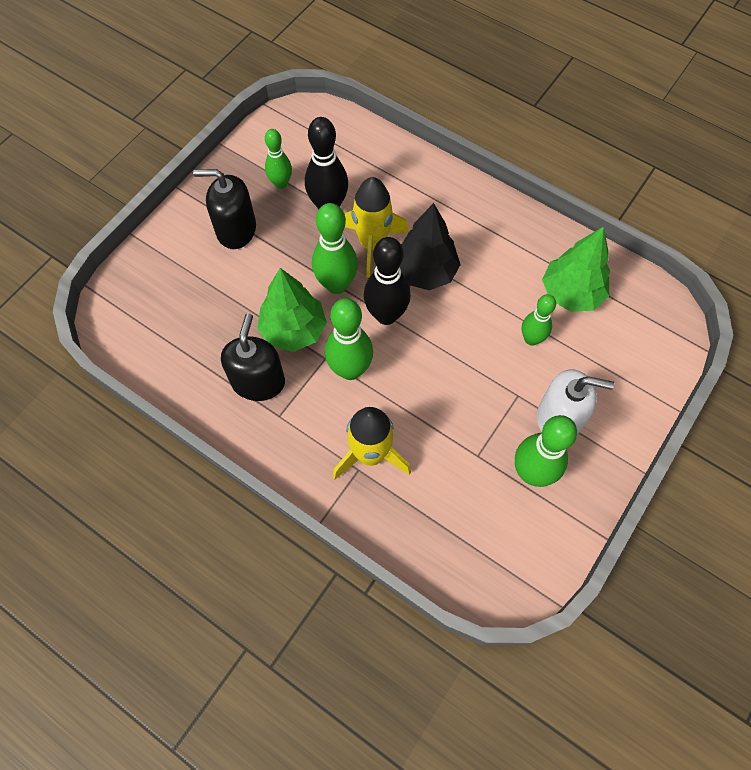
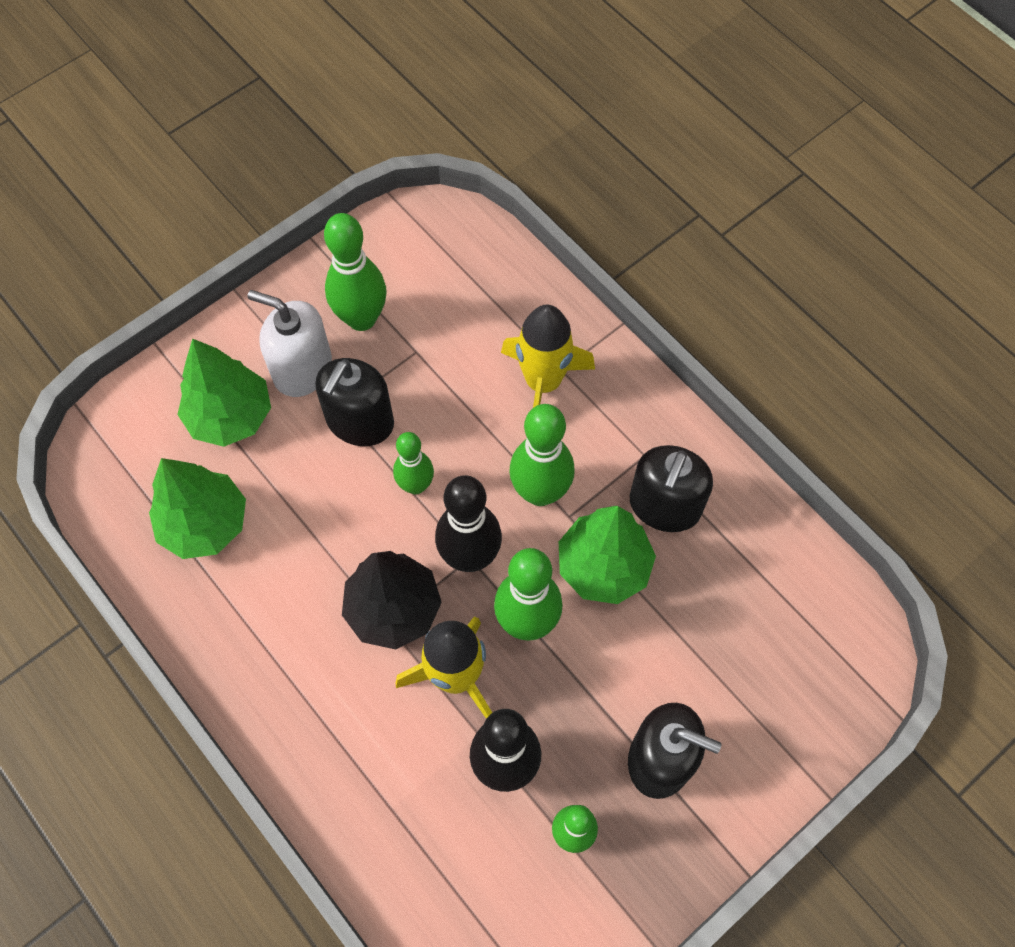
camera: 165 degrees left, 0 degrees up
green bowling pin [522,294,556,346] -> green bowling pin moved to [393,432,434,494]
none -> green tree [177,339,271,447]
none -> black soap dispenser [315,358,394,446]

